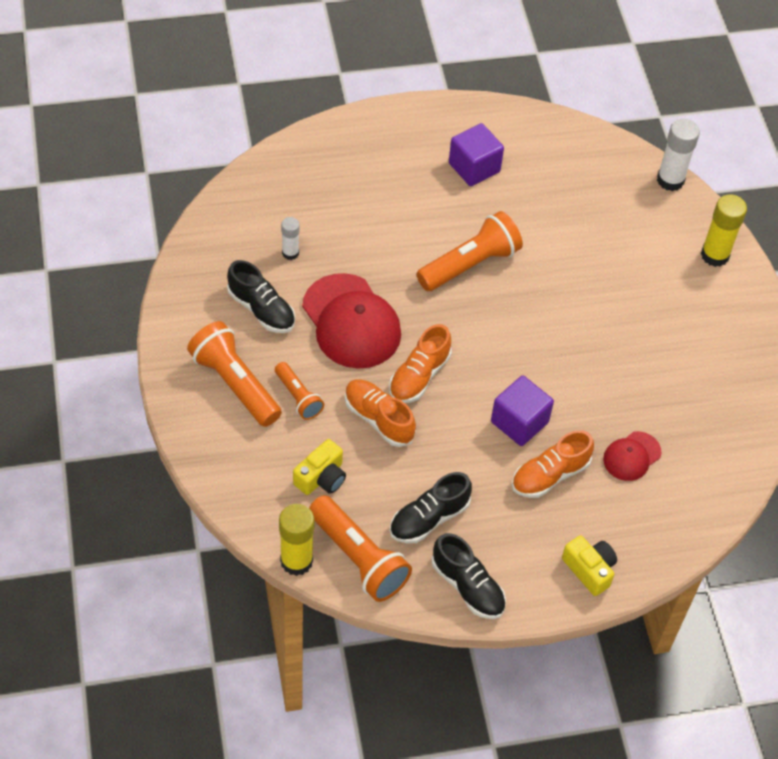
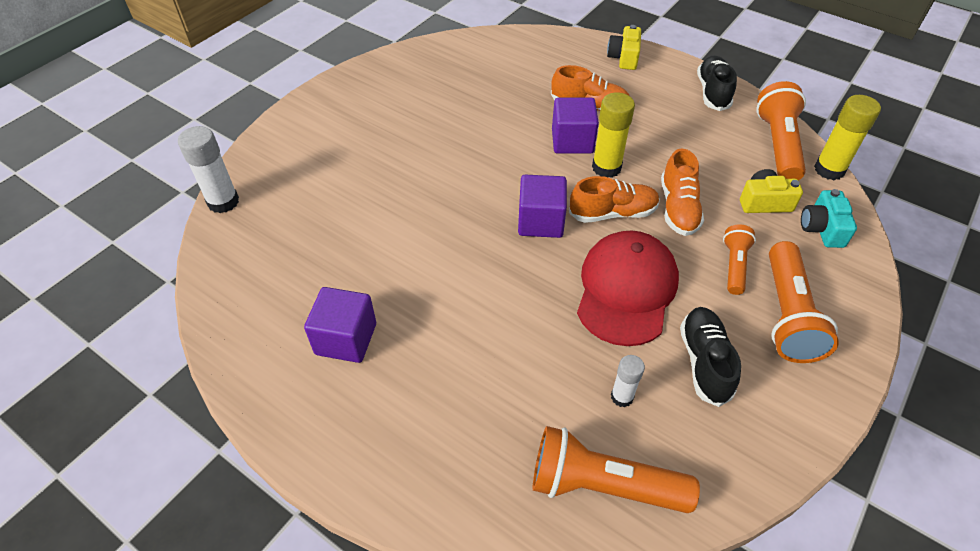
camera: 130 degrees left, 5 degrees down
black shoe [390,472,472,543] -> none
orange flashlight [416,211,523,291] -> orange flashlight moved to [533,426,700,513]
red cap [603,431,662,481] -> none
yellow glue stick [701,195,747,267] -> yellow glue stick moved to [592,93,635,178]
none -> purple cube [518,175,567,238]
none -> turquoise camera [801,189,857,248]

